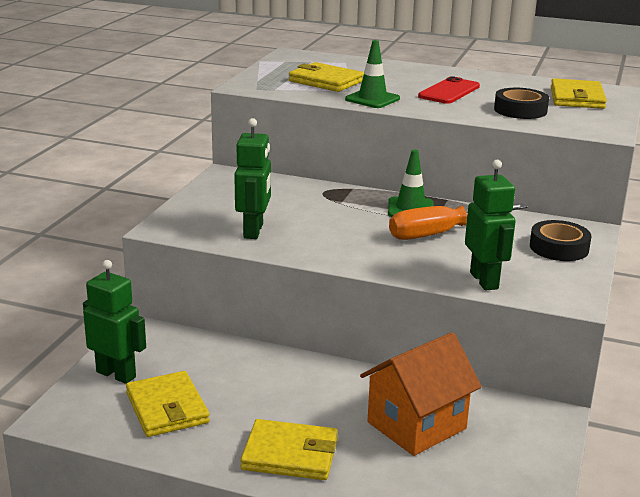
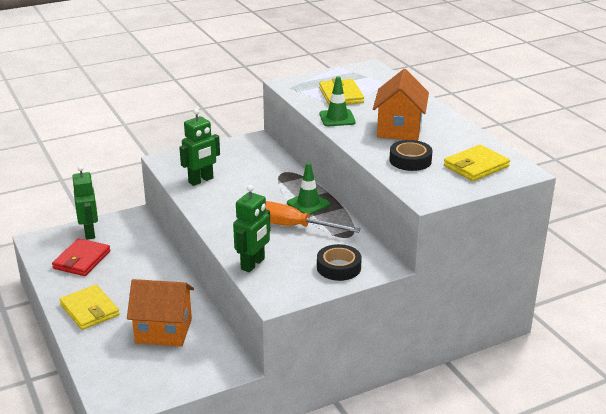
camera: 45 degrees right, 5 degrees up
yellow wallet [126,371,210,437] -> red wallet [52,238,110,276]
red phone [418,76,480,104] -> orange house [373,69,429,141]

